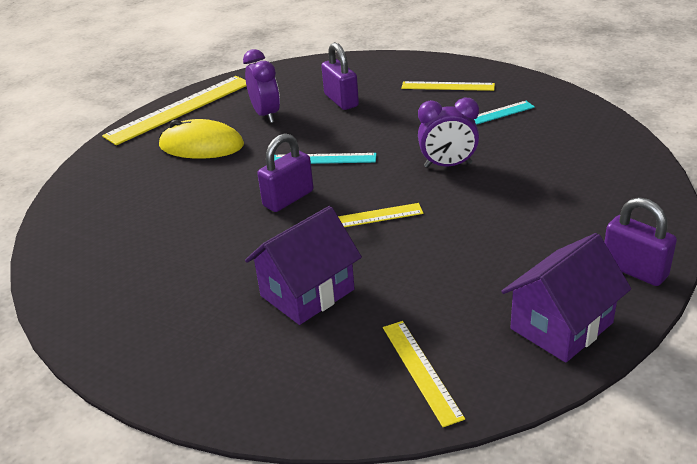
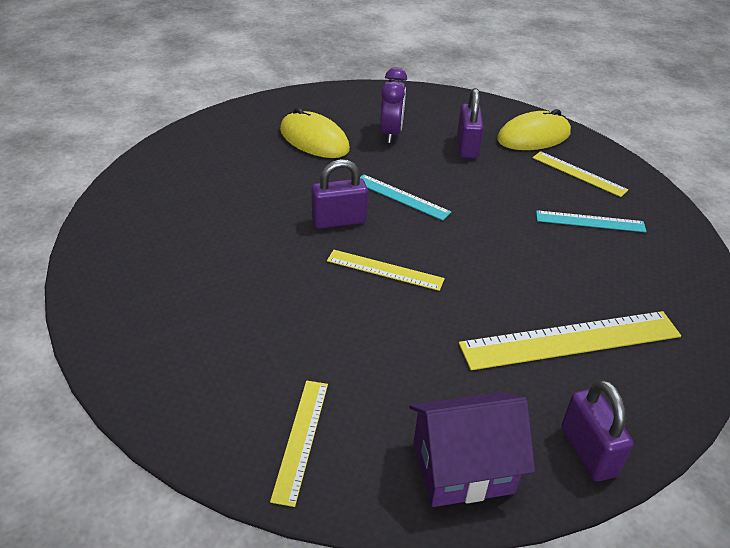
camera: 25 degrees right, 5 degrees up
yellow ruler [102,76,246,145] -> yellow ruler moved to [459,311,681,370]
purple house [245,206,362,325] -> none
purple clock [418,97,479,168] -> none
none -> yellow mouse [497,109,571,150]

